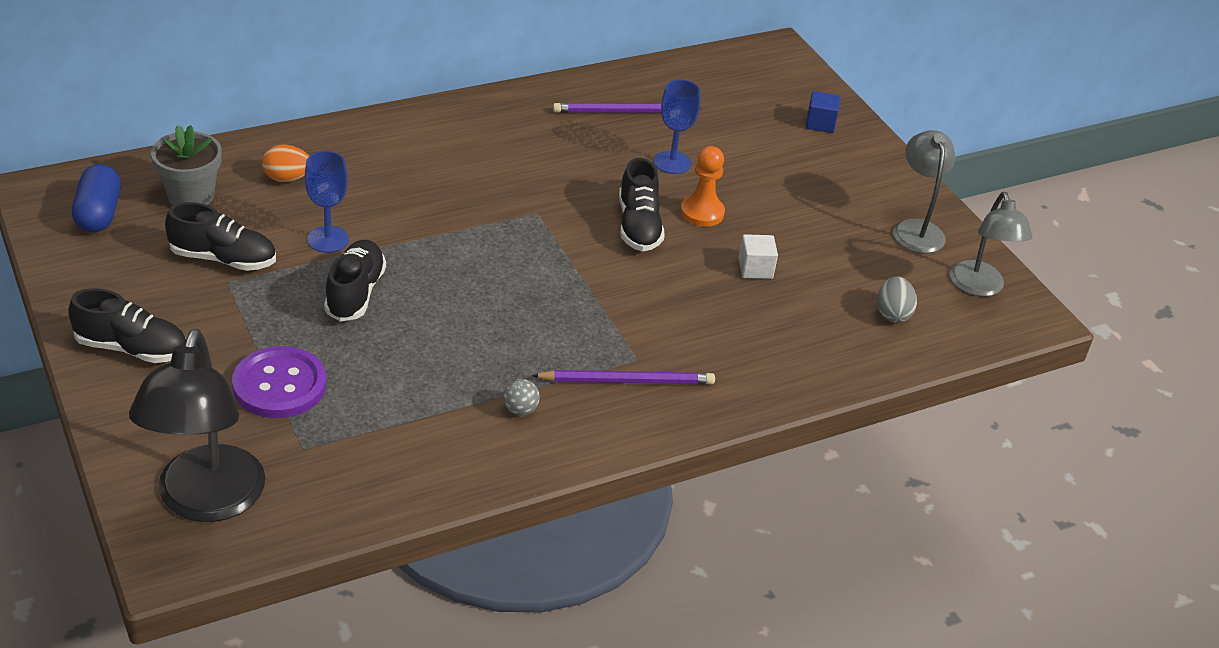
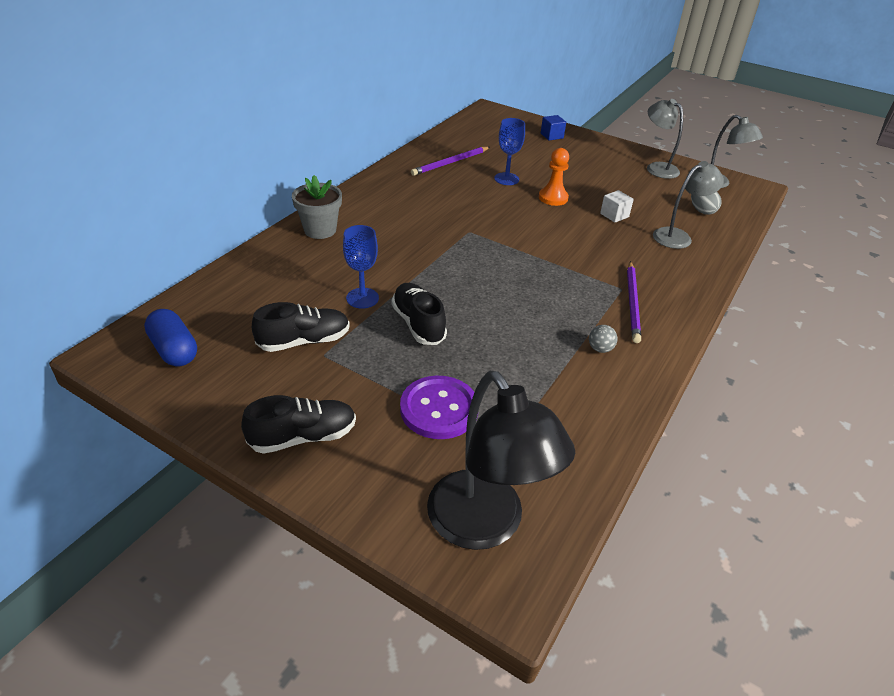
camera: 30 degrees left, 0 degrees up
grey flower pot [151,125,222,205] -> grey flower pot moved to [292,175,342,239]
orange egg [262,145,309,182] -> none
purple pencil [531,370,715,384] -> purple pencil turned 135 degrees clockwise [627,261,641,343]
black shoe [619,158,665,252] -> none
none -> grey lamp [653,161,724,249]

